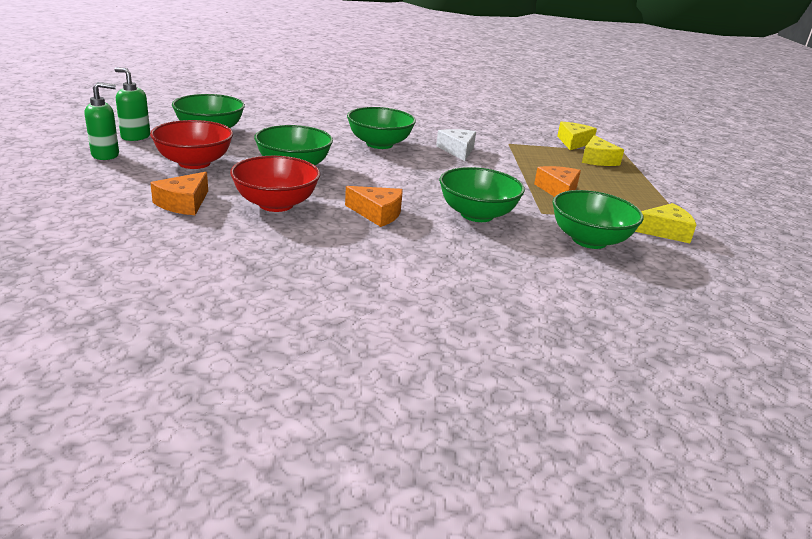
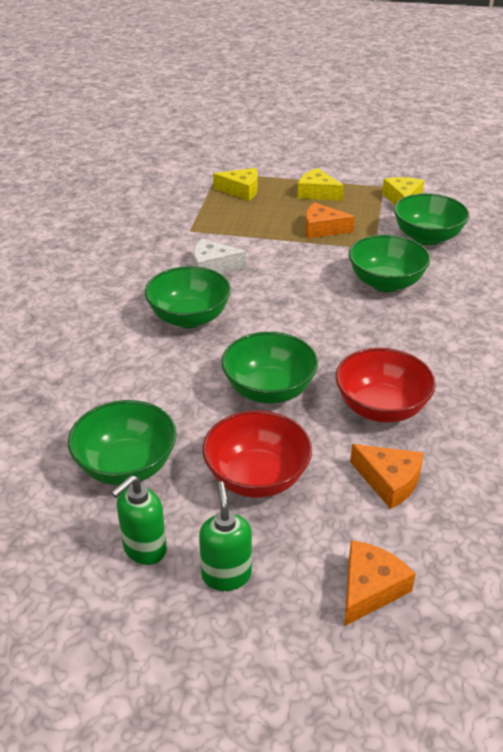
camera: 75 degrees left, 10 degrees up
orange cheese [345,186,403,227] -> orange cheese moved to [345,540,416,626]
yellow cheese [557,122,597,150] -> yellow cheese moved to [298,168,344,201]

